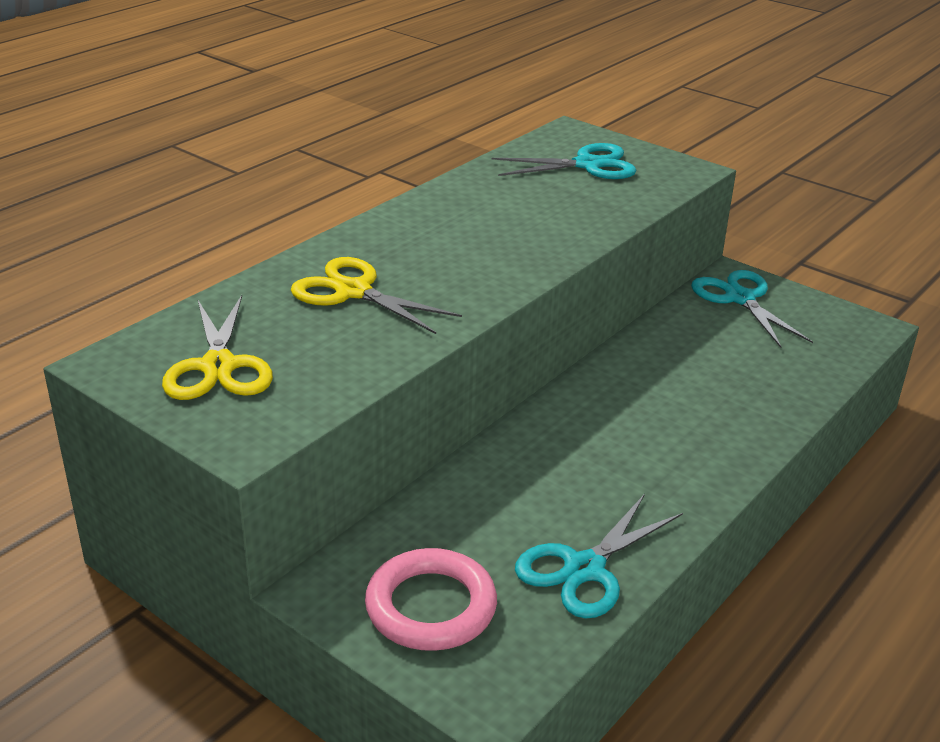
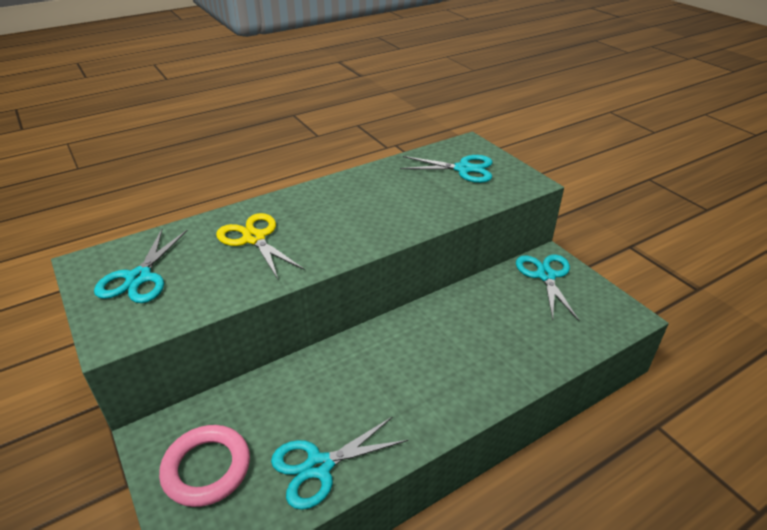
camera: 20 degrees right, 5 degrees up
yellow scissors [162,295,273,400] -> turquoise scissors [94,229,188,303]

